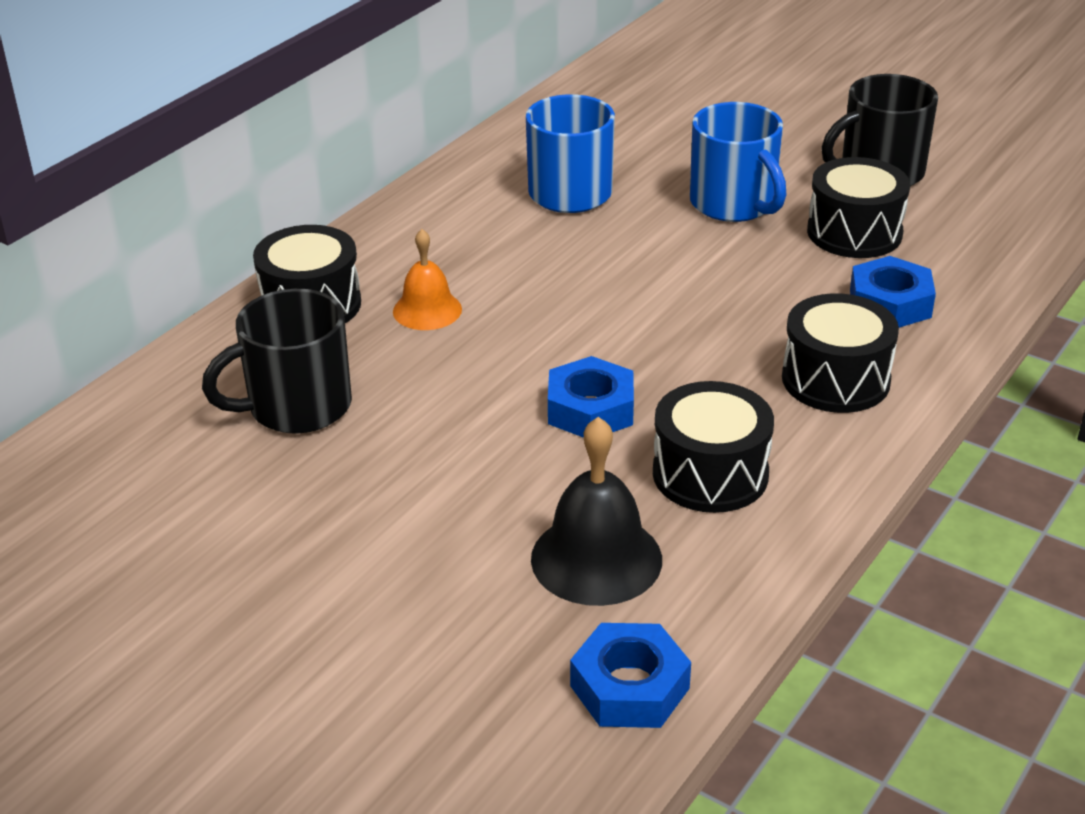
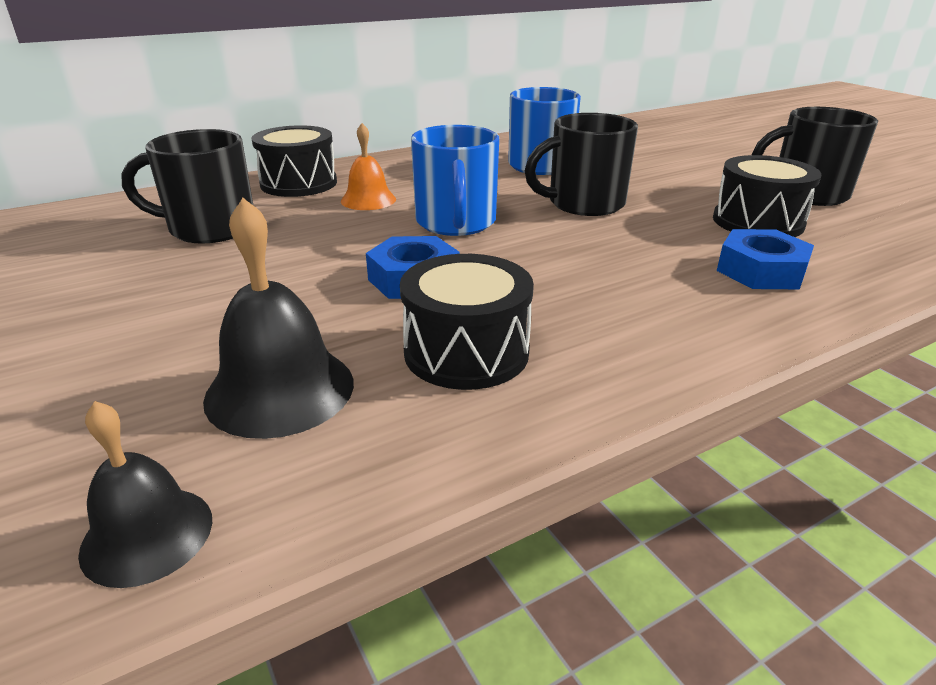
camera: 25 degrees right, 5 degrees down
blue nut [570,623,691,728] -> black bell [78,401,212,588]
blue mug [690,102,786,222] -> blue mug moved to [411,125,499,236]
black drum [782,293,899,413] -> none
none -> black mug [525,113,638,216]

